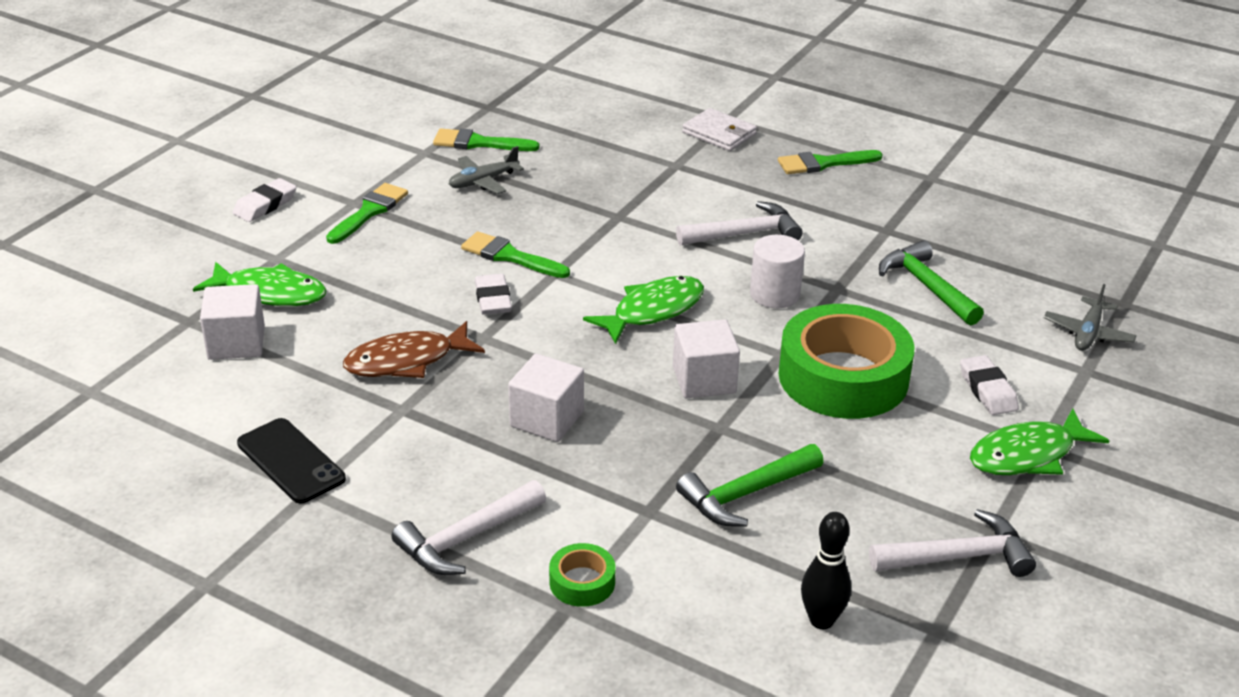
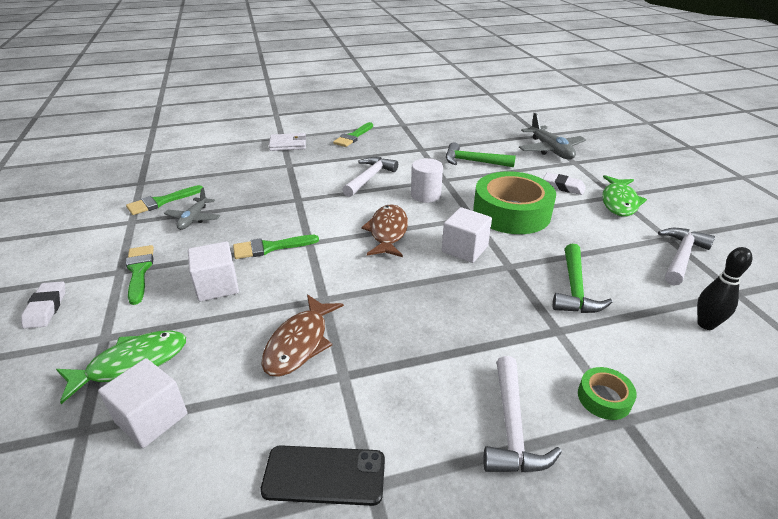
camera: 45 degrees left, 0 degrees up
white eraser [475,274,512,315] -> none
white cube [508,354,584,442] -> white cube moved to [188,241,239,302]
green fish [583,276,704,344] -> brown fish [361,204,408,257]
grey plane [1044,284,1137,351] -> grey plane [519,113,586,160], size x1.59

